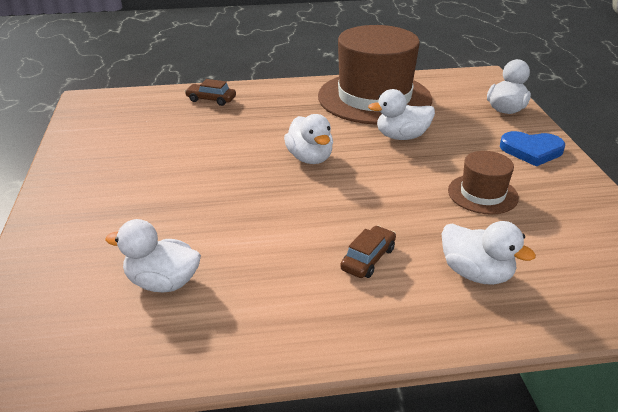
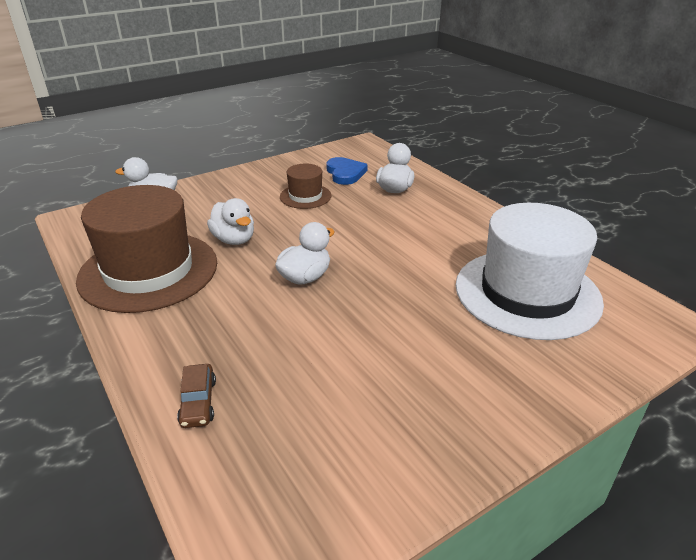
camera: 115 degrees left, 0 degrees up
white duck [105,219,201,293] -> white hat [456,203,604,340]
brown car [340,226,396,278] -> none
blue heart [500,131,565,167] -> blue heart moved to [326,157,368,185]

